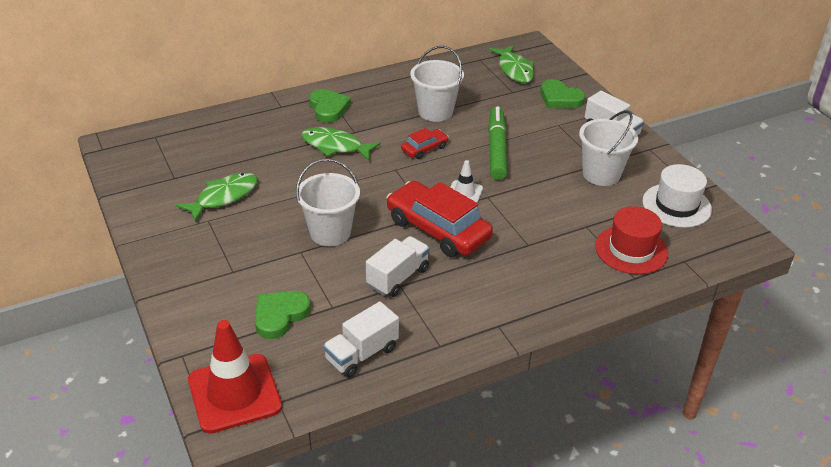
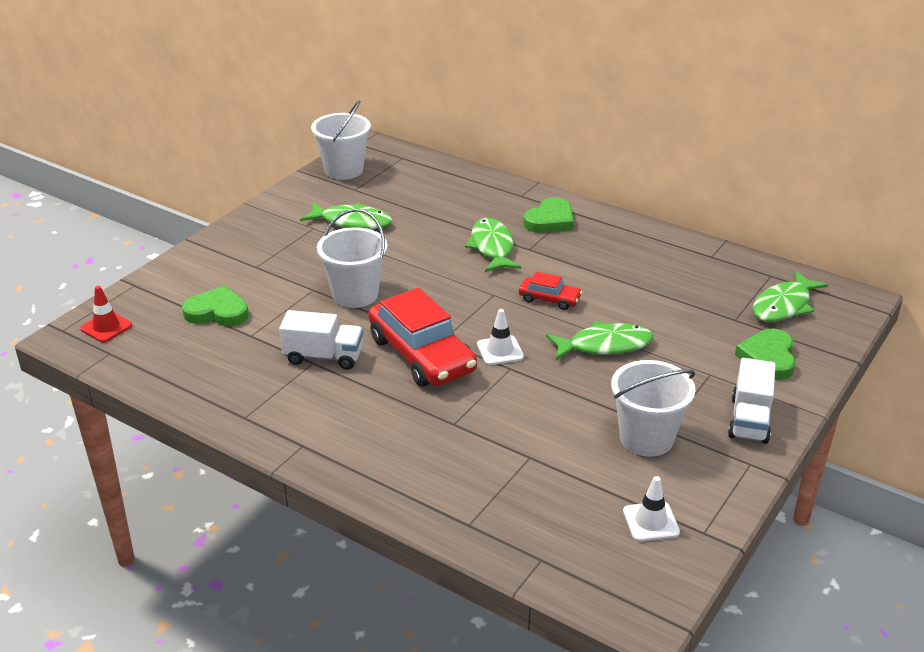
camera: 60 degrees right, 5 degrees down
red traffic cone [188,320,282,433] -> red traffic cone [80,286,132,342], size x0.50
white truck [323,301,399,378] -> none
red car [386,181,493,257] -> red car turned 135 degrees clockwise [368,288,477,387]
white bucket [410,46,464,122] -> white bucket moved to [311,100,371,180]
green marker [488,106,507,180] -> green fish [546,321,653,360]
red hat [595,206,668,274] -> none
white hat [642,164,712,228] -> white traffic cone [623,476,680,542]

